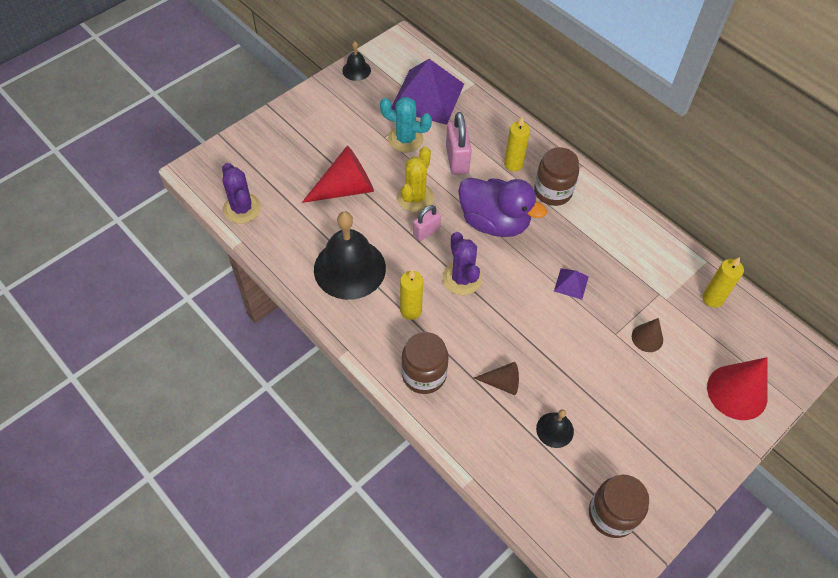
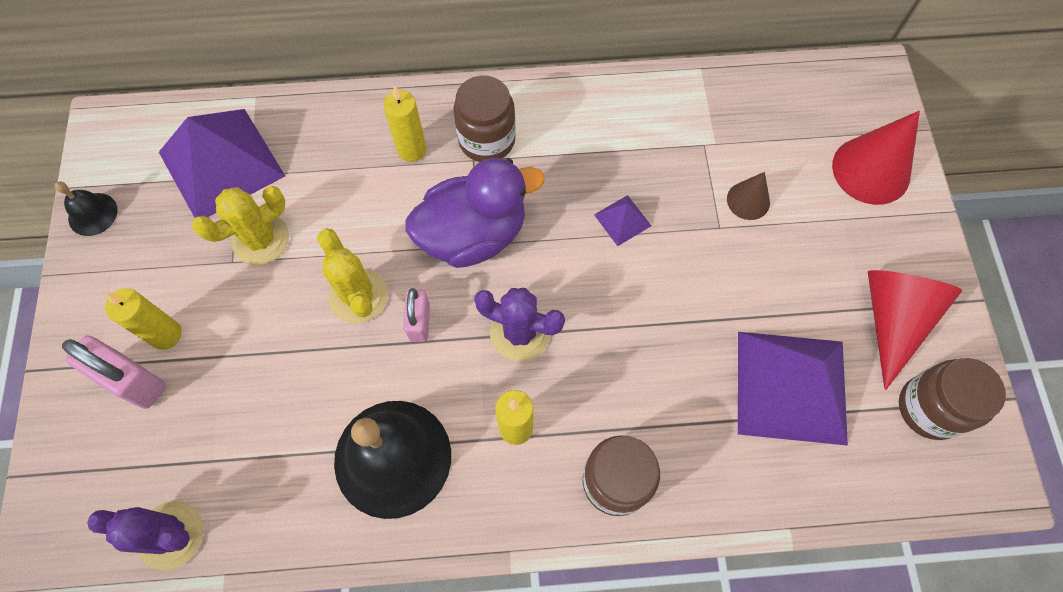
camera: 50 degrees left, 10 degrees up
red cone [302,145,374,203] -> red cone moved to [868,270,962,390]
turquoise cactus [380,97,432,153] -> yellow cactus [192,186,289,265]
pink padlock [446,112,472,175] -> pink padlock moved to [62,335,166,409]
brown cone [474,362,519,395] -> none
black bell [536,409,574,448] -> purple pyramid [738,332,848,446]
yellow candle [703,257,744,308] -> yellow candle moved to [105,288,182,350]

